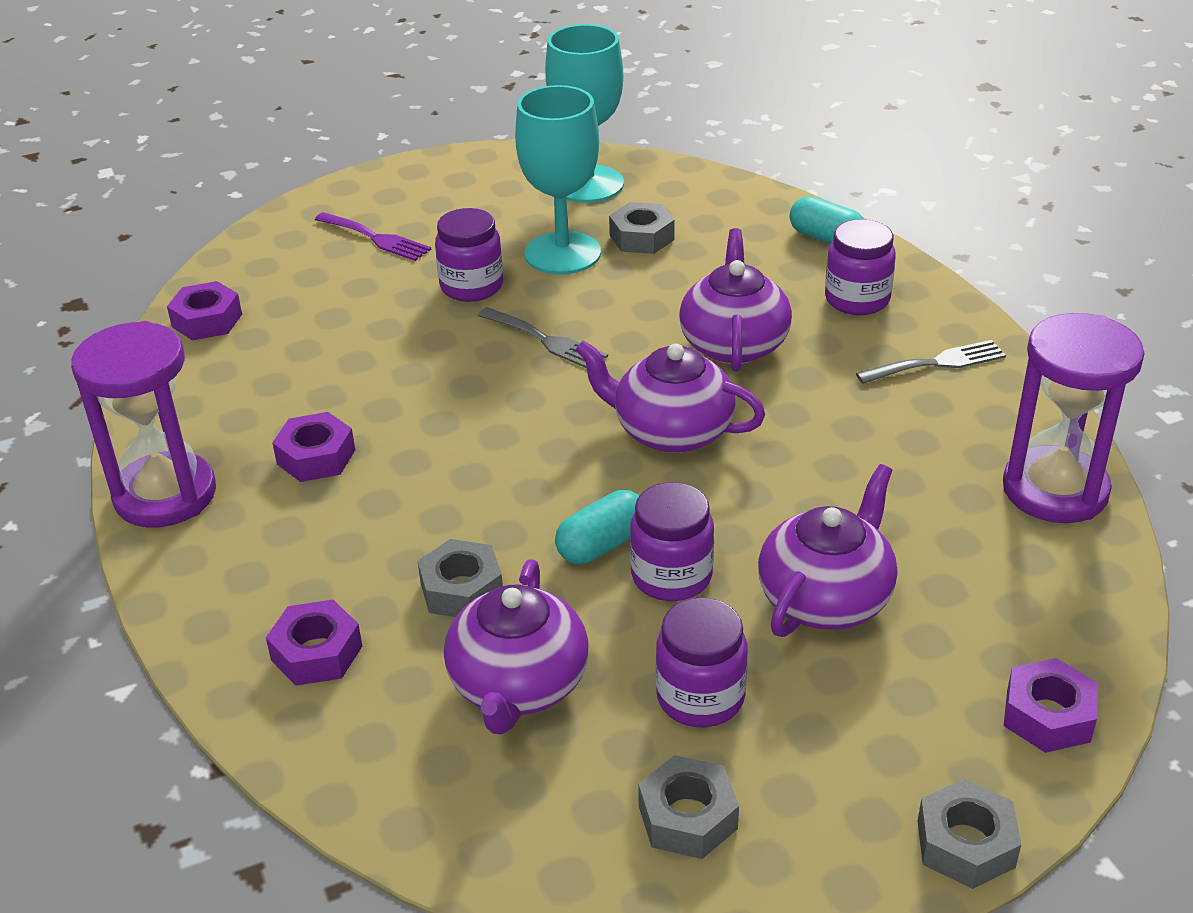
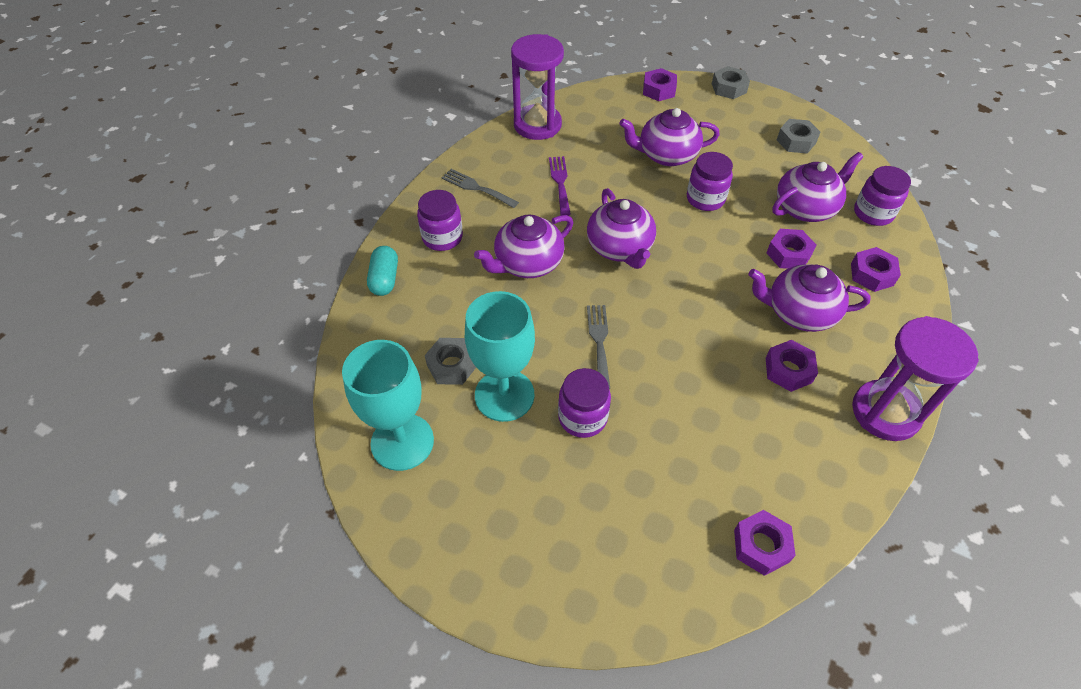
camera: 130 degrees left, 15 degrees up
purple fork [315,212,431,261] -> purple fork moved to [549,156,571,216]
grey nut [418,539,503,617] -> purple nut [766,229,816,269]
turquoise capsule [555,490,639,564] -> none
purple jar [656,597,748,727] -> purple jar moved to [854,166,911,226]
none -> purple teapot [748,264,871,332]

